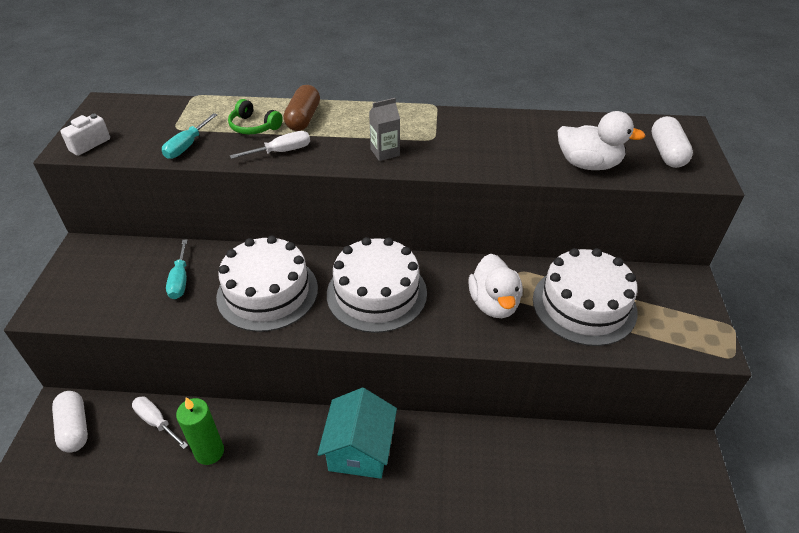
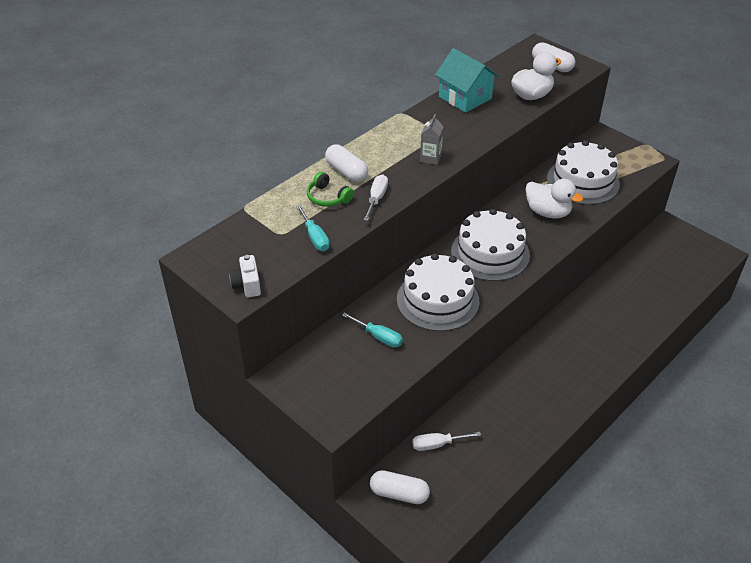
camera: 50 degrees left, 0 degrees up
green candle [176,398,224,465] -> none
green headphones [228,99,283,134] -> green headphones turned 60 degrees clockwise [307,172,354,207]
brown capsule [284,85,320,131] -> white capsule [325,145,368,182]
turquoise house [317,388,397,479] -> turquoise house moved to [435,48,499,113]

